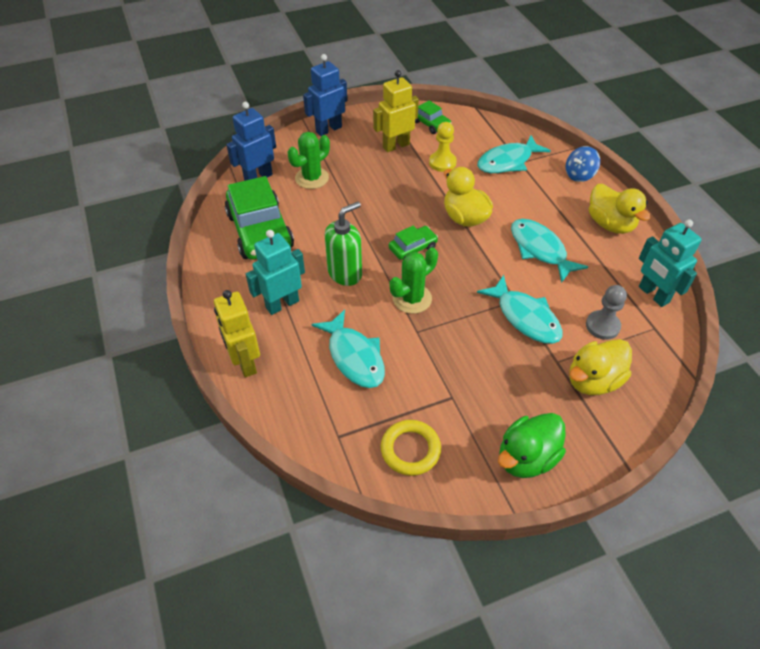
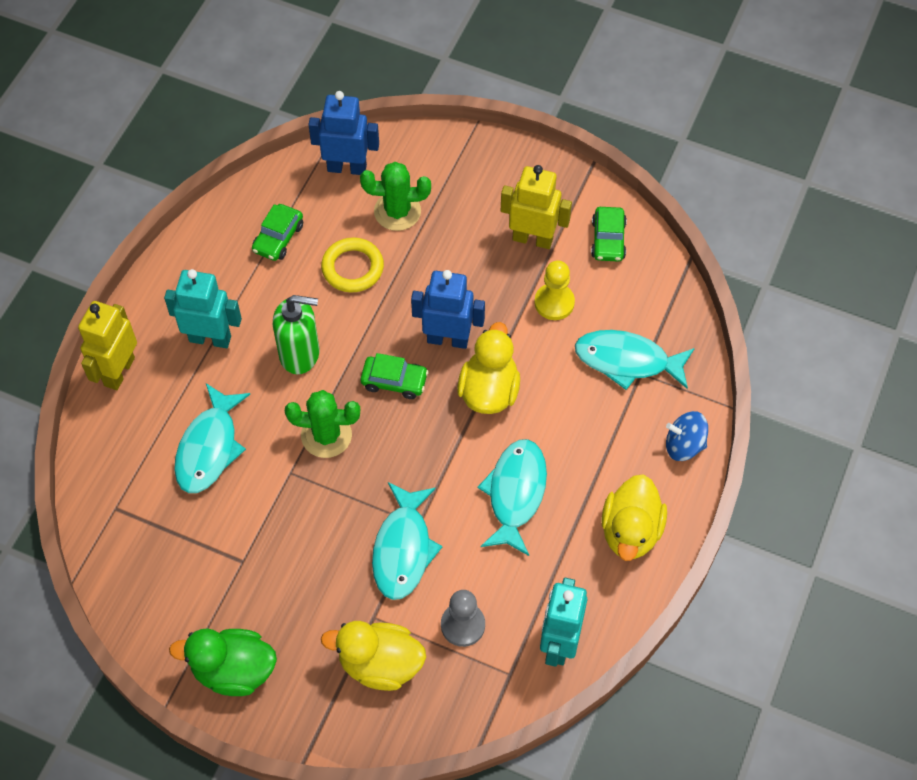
camera: 45 degrees right, 10 degrees up
green car [225,176,294,260] -> green car [252,204,303,261], size x0.49
blue robot [303,54,347,136] -> blue robot moved to [411,270,485,349]
yellow ring [381,420,441,476] -> yellow ring moved to [321,238,384,293]

